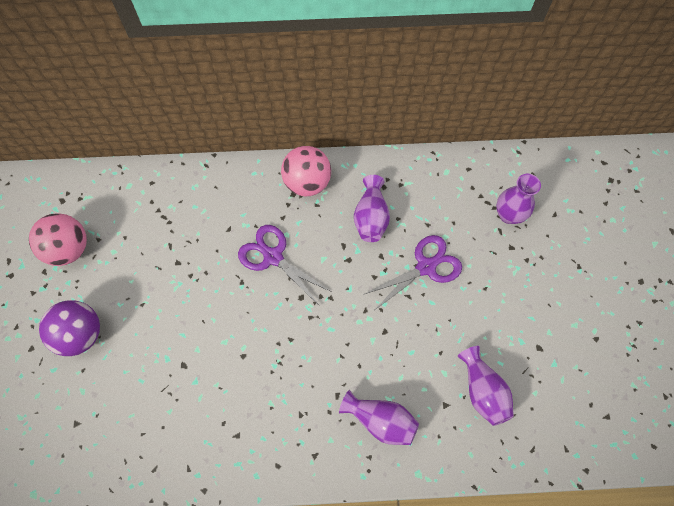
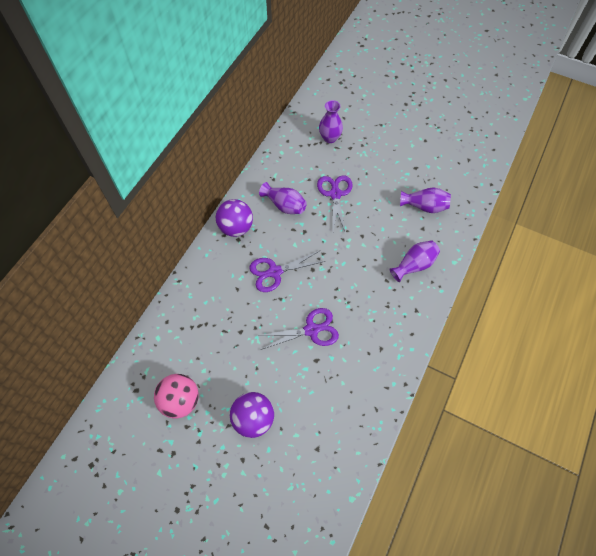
camera: 60 degrees left, 5 degrees down
pink ball [281,146,331,196] -> purple ball [216,199,253,237]
none -> purple scissors [257,308,339,350]

